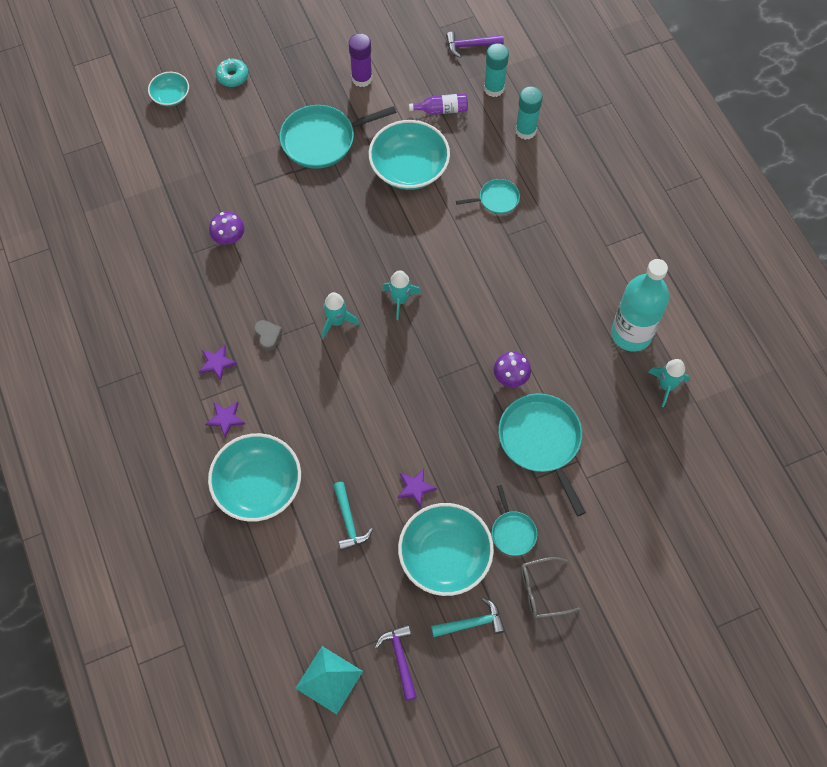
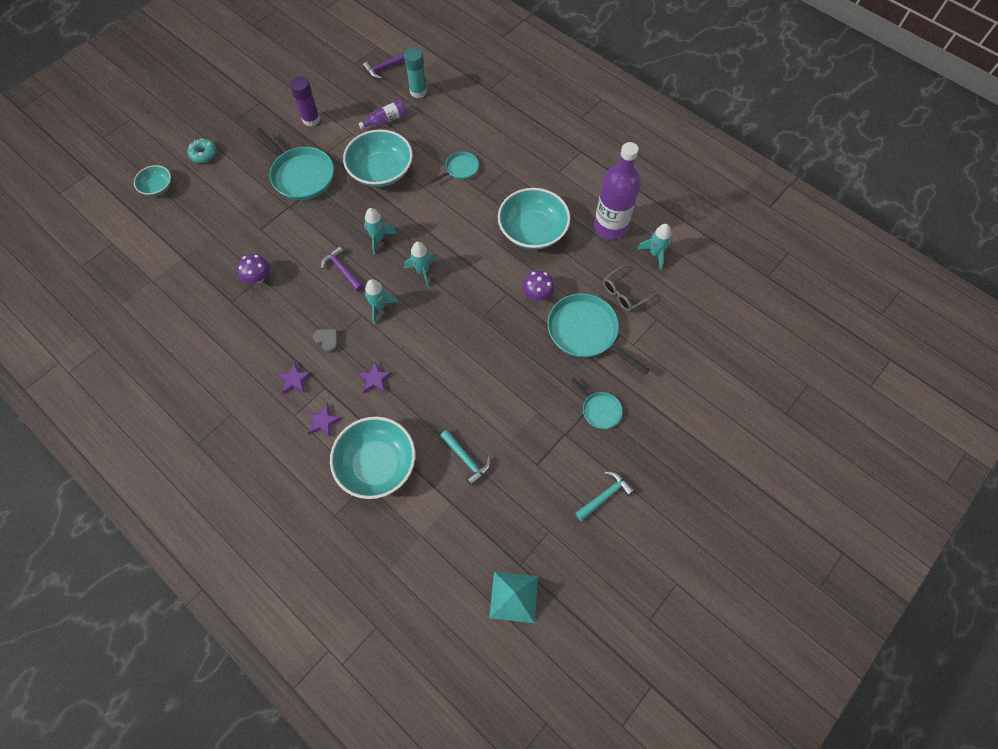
camera: 25 degrees left, 0 degrees up
turquoise pan [280,105,396,169] -> turquoise pan turned 90 degrees counterclockwise [255,128,334,200]
purple hammer [375,624,417,701] -> purple hammer moved to [321,246,364,292]
purple star [397,468,437,508] -> purple star moved to [357,362,393,393]
turquoise bowl [398,503,494,596] -> turquoise bowl moved to [498,188,571,250]
turquoise glue stick [515,86,543,140] -> none
grey glasses [521,557,581,618] -> grey glasses moved to [603,265,657,311]
turquoise bottle [611,259,669,351] -> purple bottle [594,142,641,240]
none -> turquoise rocket [364,208,397,254]

